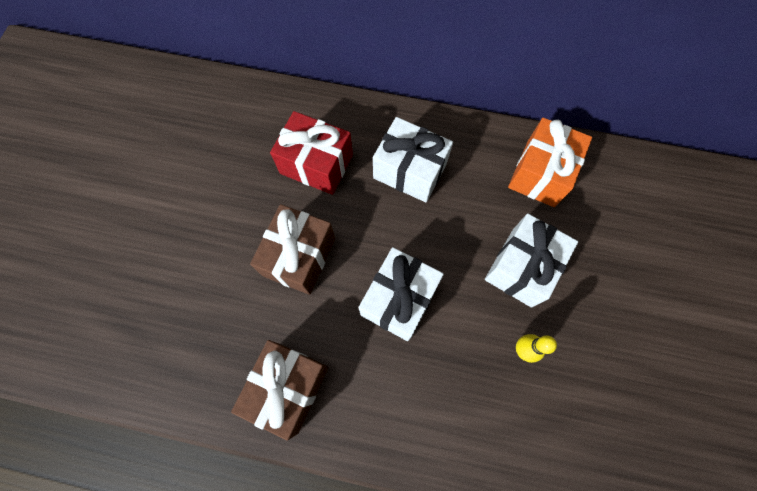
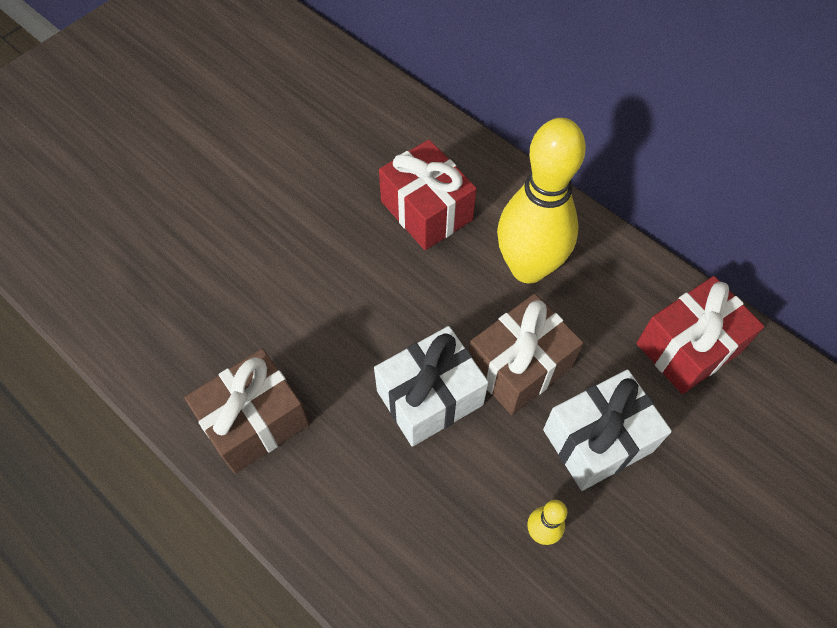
camera: 30 degrees right, 10 degrees down
brown gift [250,204,335,295] -> brown gift moved to [469,294,583,415]
white gift [373,117,453,202] -> yellow bowling pin [497,118,586,283]
orange gift [508,118,592,207] -> red gift [637,276,764,394]

